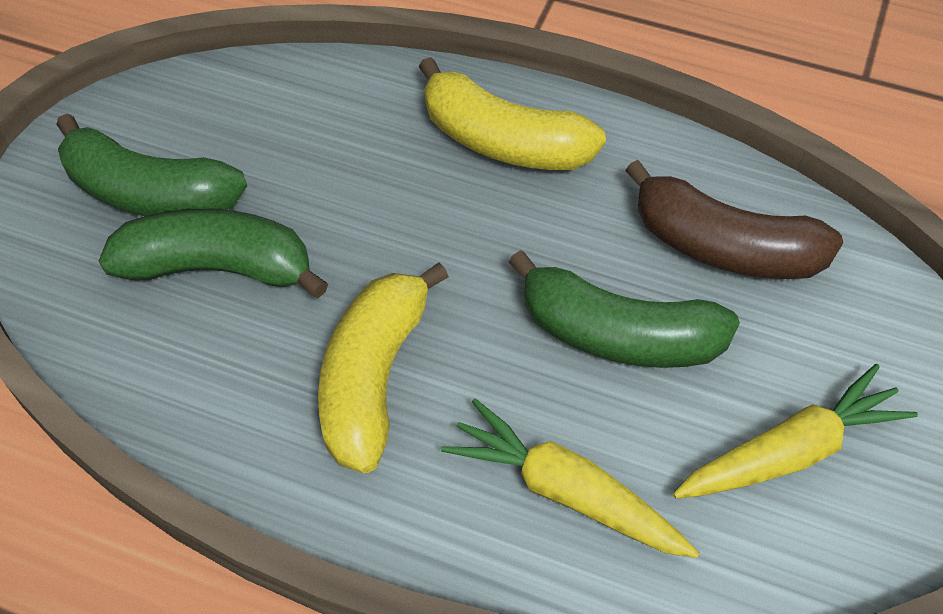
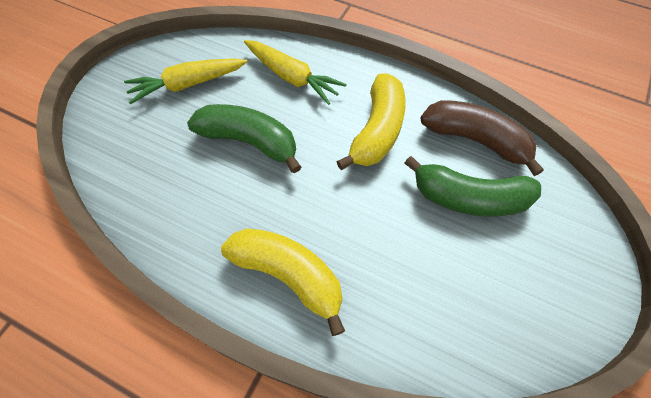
camera: 175 degrees left, 5 degrees up
green banana [56,114,247,216] -> none
brown banana [625,160,843,279] -> brown banana moved to [421,100,544,176]

